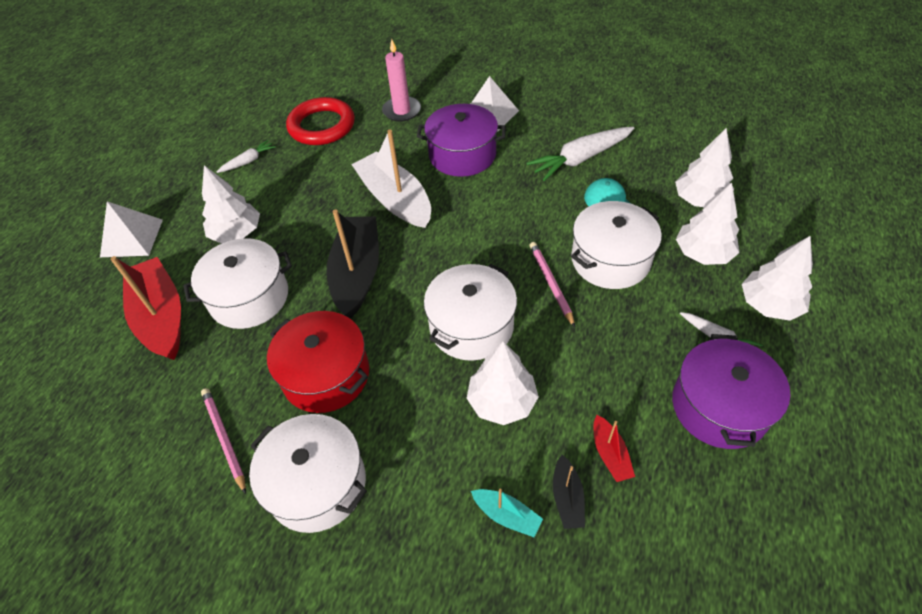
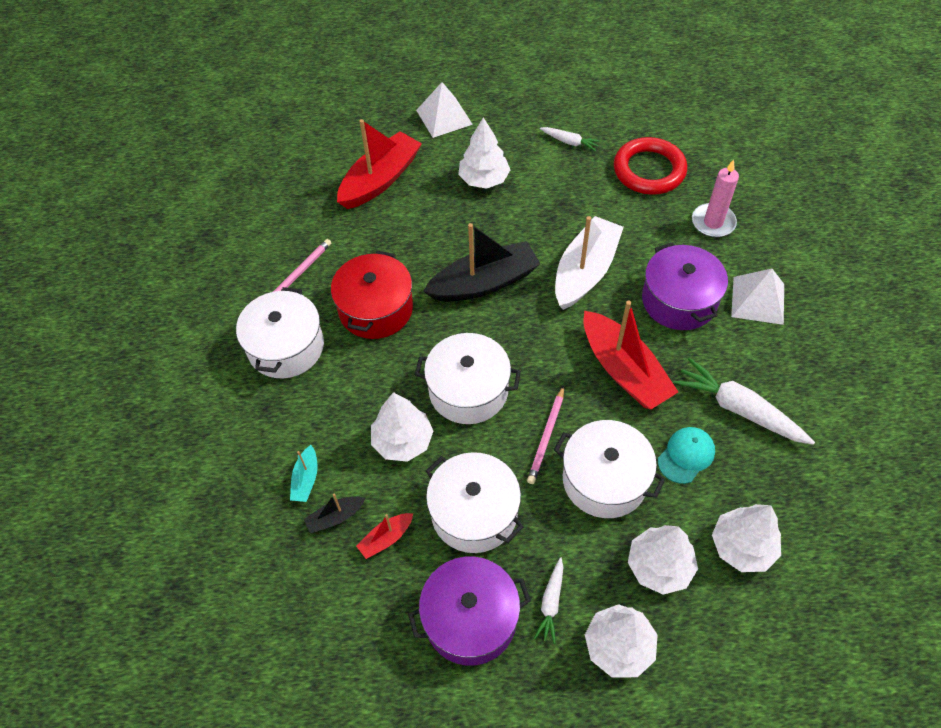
camera: 65 degrees right, 5 degrees up
white pot [183,238,292,329] -> white pot moved to [426,452,524,553]
pink pencil [530,242,575,327] -> pink pencil turned 150 degrees clockwise [527,386,564,484]
none -> red boat [583,301,678,409]

